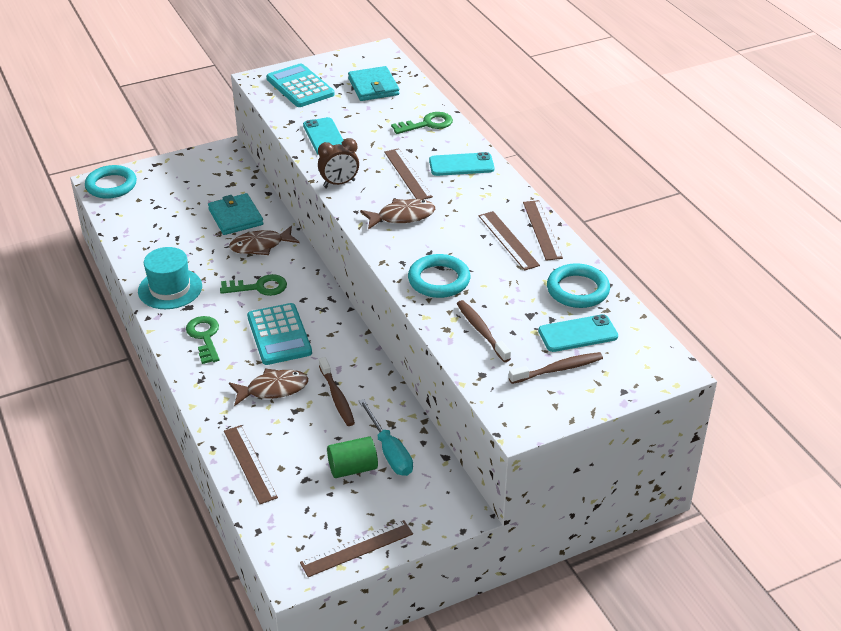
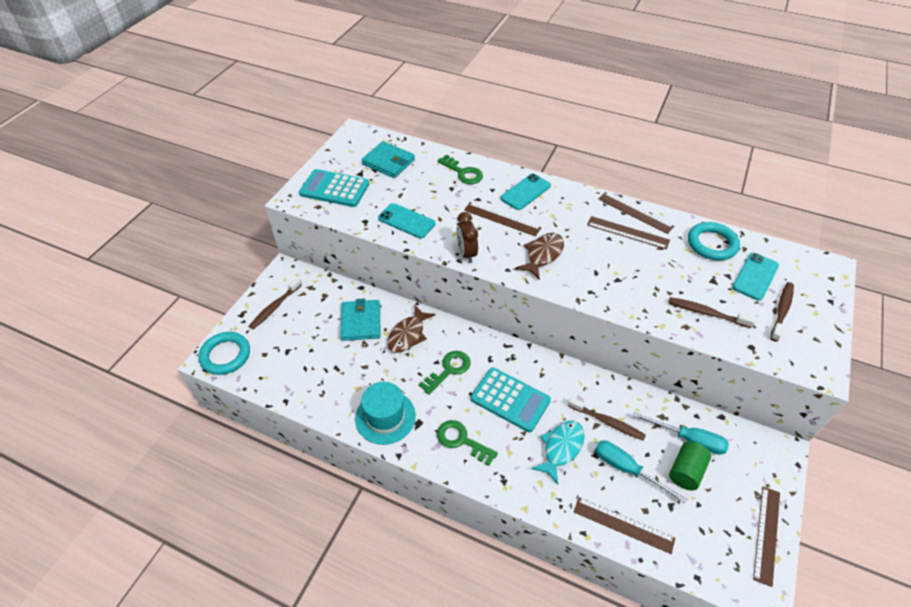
camera: 40 degrees left, 10 degrees up
turquoise wallet [208,193,264,235] -> turquoise wallet turned 60 degrees clockwise [340,299,380,341]
brown fish [229,368,308,406] -> turquoise fish [531,420,584,485]
brown clock [318,138,359,186] -> brown clock turned 135 degrees clockwise [457,212,478,263]
green key [391,112,453,134] -> green key turned 105 degrees clockwise [438,155,483,184]
turquoise ring [408,254,470,298] -> none
none -> brown toothbrush [249,278,302,329]
none -> turquoise screwdriver [595,440,687,504]

